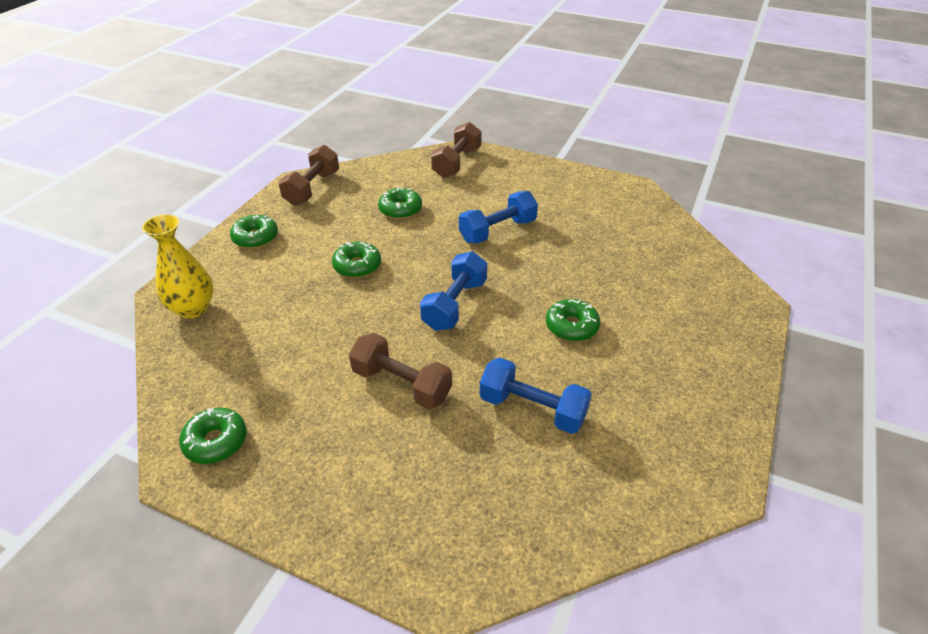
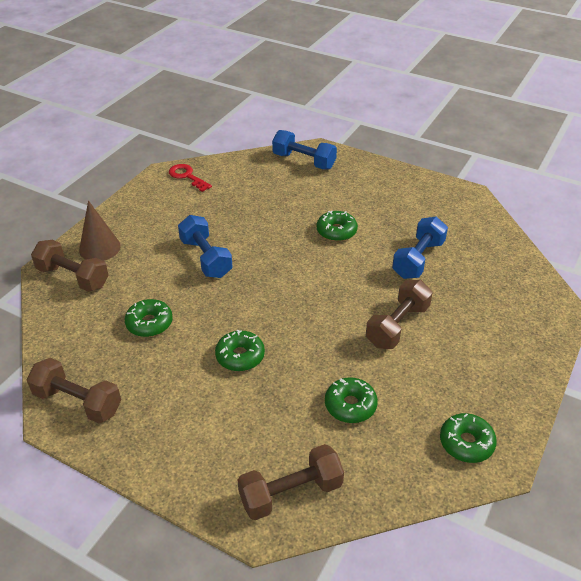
camera: 85 degrees left, 0 degrees up
yellow vase [142,214,214,319] -> brown dumbbell [237,444,344,520]
green donut [230,215,278,249] -> green donut moved to [325,377,378,423]
blue dumbbell [420,252,487,331] -> blue dumbbell moved to [272,130,337,169]
none -> brown cone [79,200,121,261]
none -> red key [169,164,212,192]

